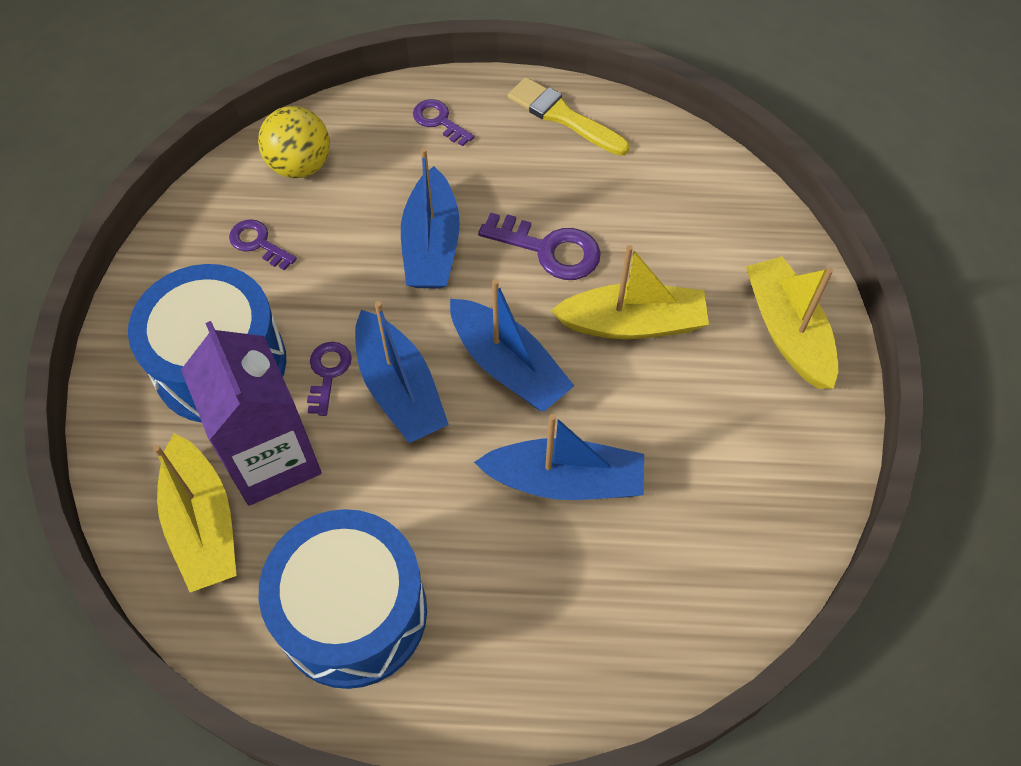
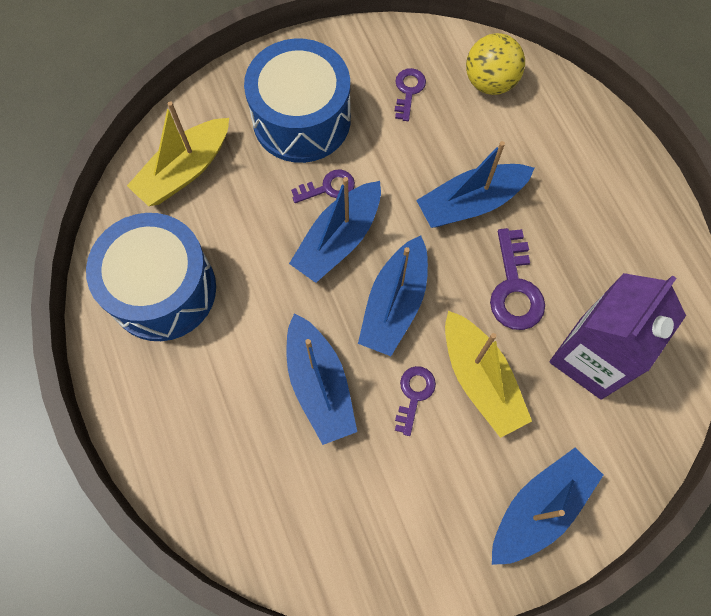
camera: 65 degrees right, 10 degrees up
purple carton [181,321,322,506] -> purple carton moved to [550,273,686,400]
purple key [413,99,474,146] -> purple key moved to [395,366,436,436]
yellow brush [508,77,630,156] -> none
yellow boat [746,256,838,389] -> blue boat [492,448,603,565]

